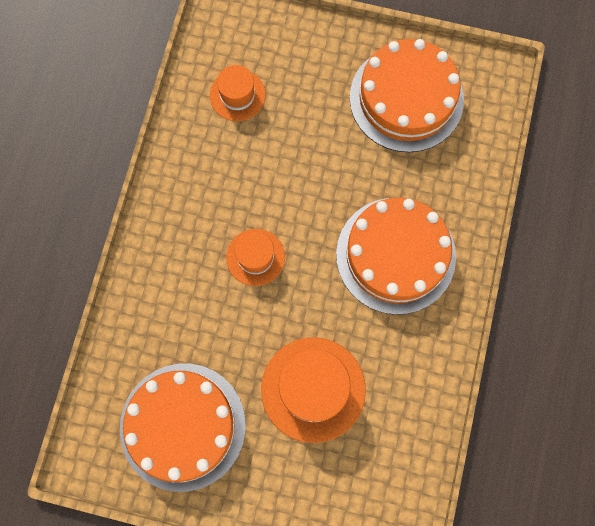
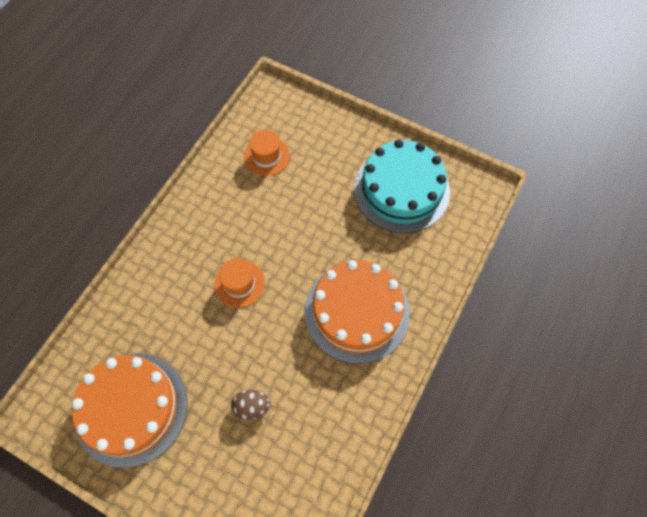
camera: 15 degrees right, 10 degrees down
orange hat [261,337,366,443] -> brown egg [231,390,271,420]
orange cake [350,39,464,152] -> turquoise cake [354,139,450,233]

